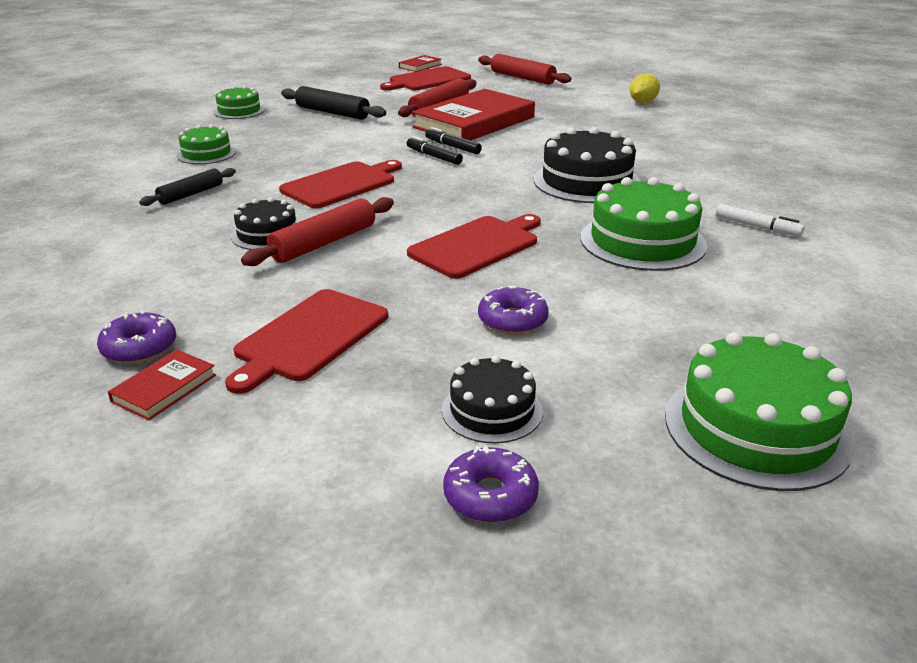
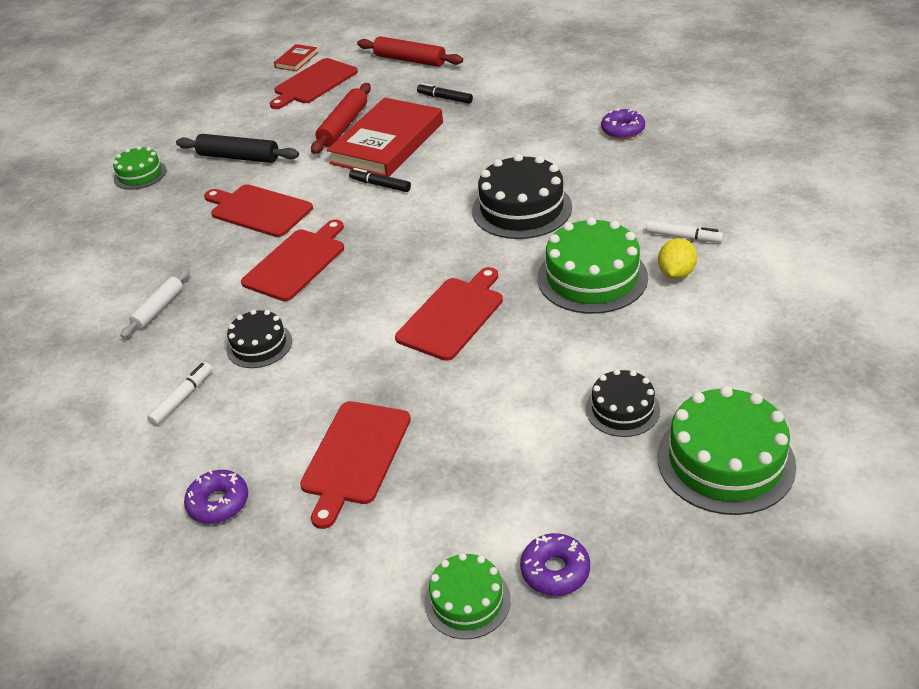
camera: 10 degrees left, 10 degrees up
red book [108,349,216,420] -> none
black rolling pin [139,168,236,206] -> white rolling pin [120,269,190,338]
green cake [177,124,236,164] -> green cake moved to [424,553,511,639]
red rolling pin [241,197,394,266] -> none
black marker [407,136,463,165] -> black marker moved to [417,83,473,104]
black cake [442,356,543,443] -> black cake moved to [586,369,660,437]
purple donut [478,286,549,335] -> purple donut moved to [601,109,645,139]
yellow lemon [630,73,660,103] -> yellow lemon moved to [658,238,697,279]
none -> white marker [147,362,212,426]
none -> red cutting board [204,184,313,237]

